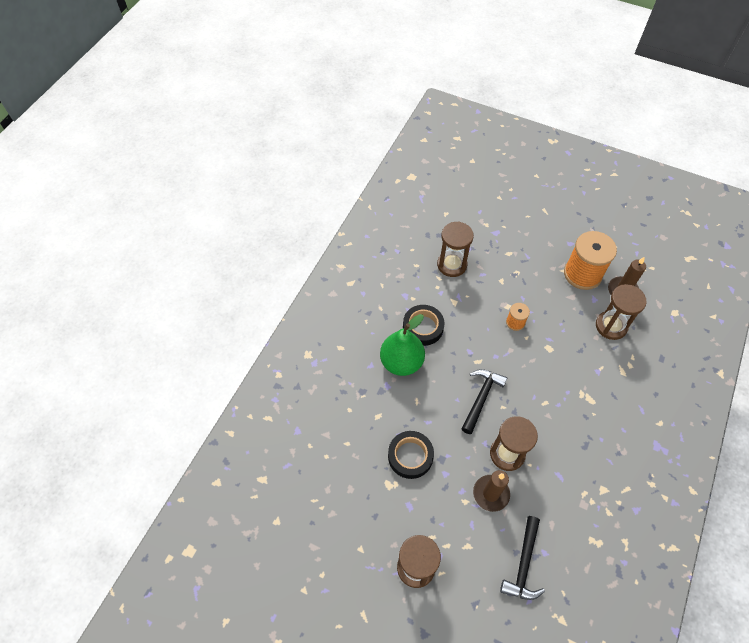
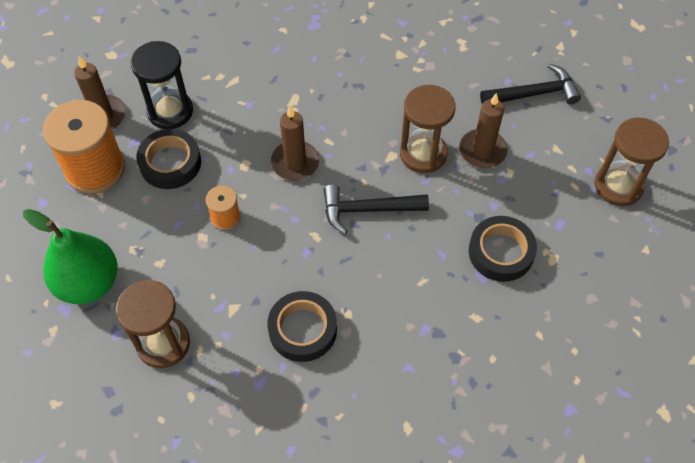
camera: 120 degrees left, 0 degrees up
green pear [380,314,425,376] -> green pear moved to [23,209,118,304]
brown hourglass [596,284,647,340] -> black hourglass [131,41,193,129]
none -> black tape [136,129,201,189]
none -> brown candle [271,106,319,181]

